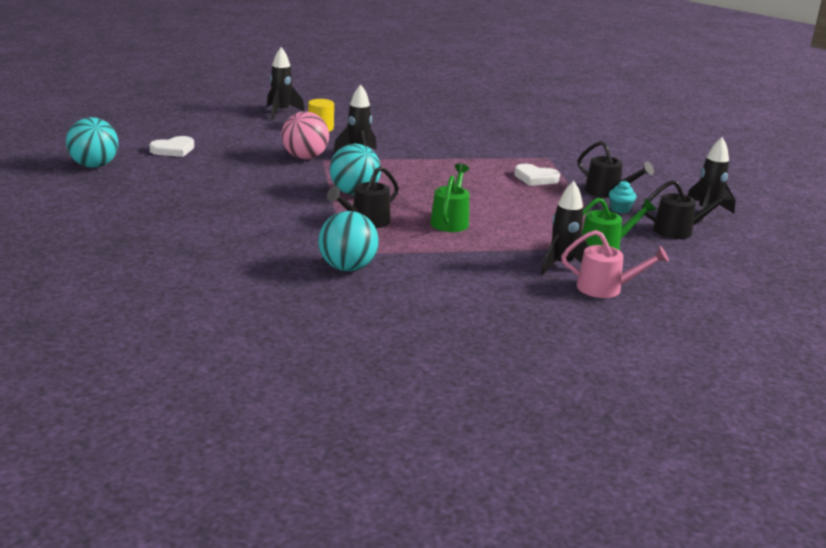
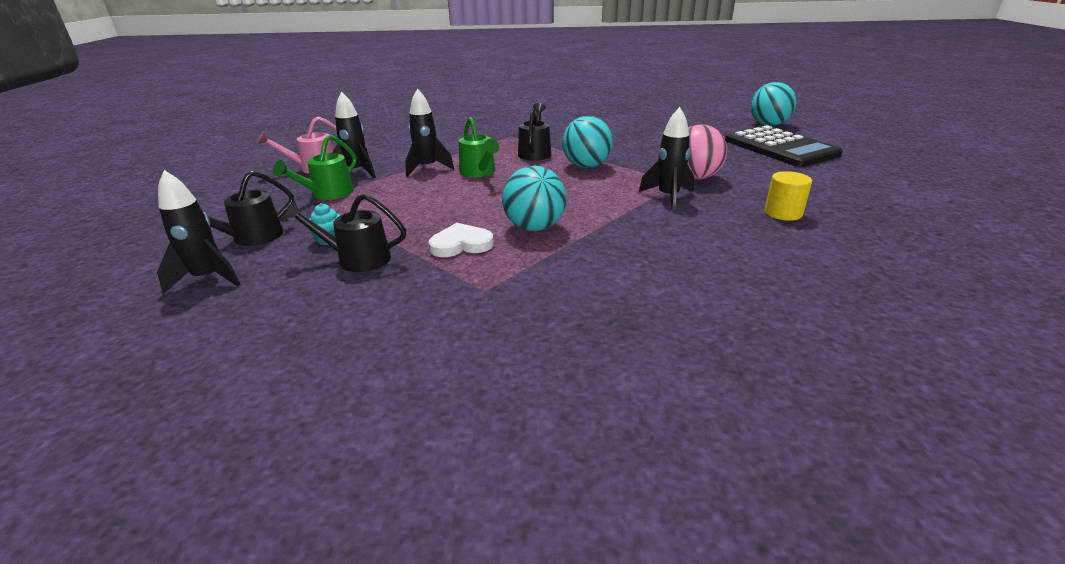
camera: 145 degrees right, 5 degrees up
white heart [149,136,194,157] -> black calculator [725,125,843,167]
black rocket [267,47,305,119] -> black rocket moved to [405,88,454,177]
turquoise ball [318,211,379,271] -> turquoise ball moved to [502,166,566,231]

